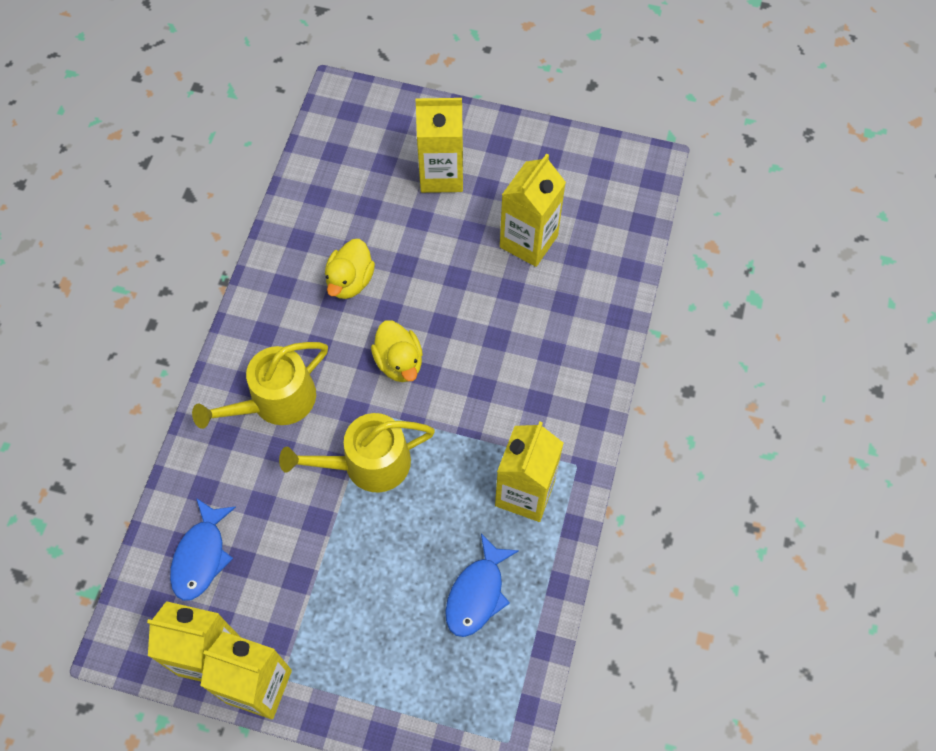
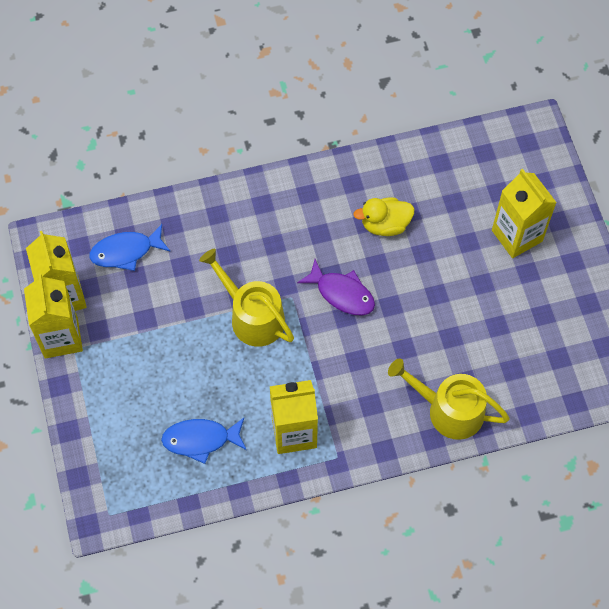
camera: 60 degrees right, 0 degrees up
yellow watering can [192,342,328,429] -> yellow watering can moved to [388,358,510,440]
yellow duck [371,321,423,382] -> purple fish [297,259,375,316]
yellow carton [500,153,566,267] -> none

